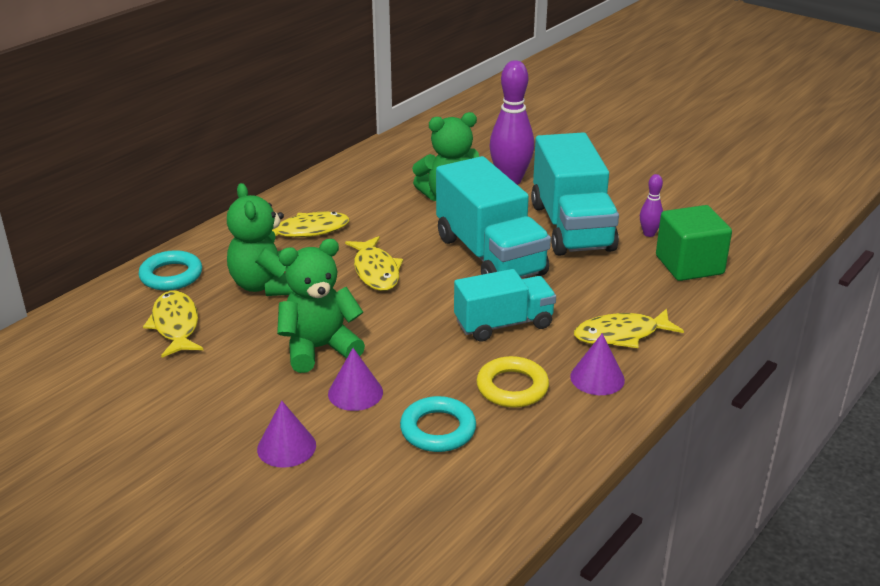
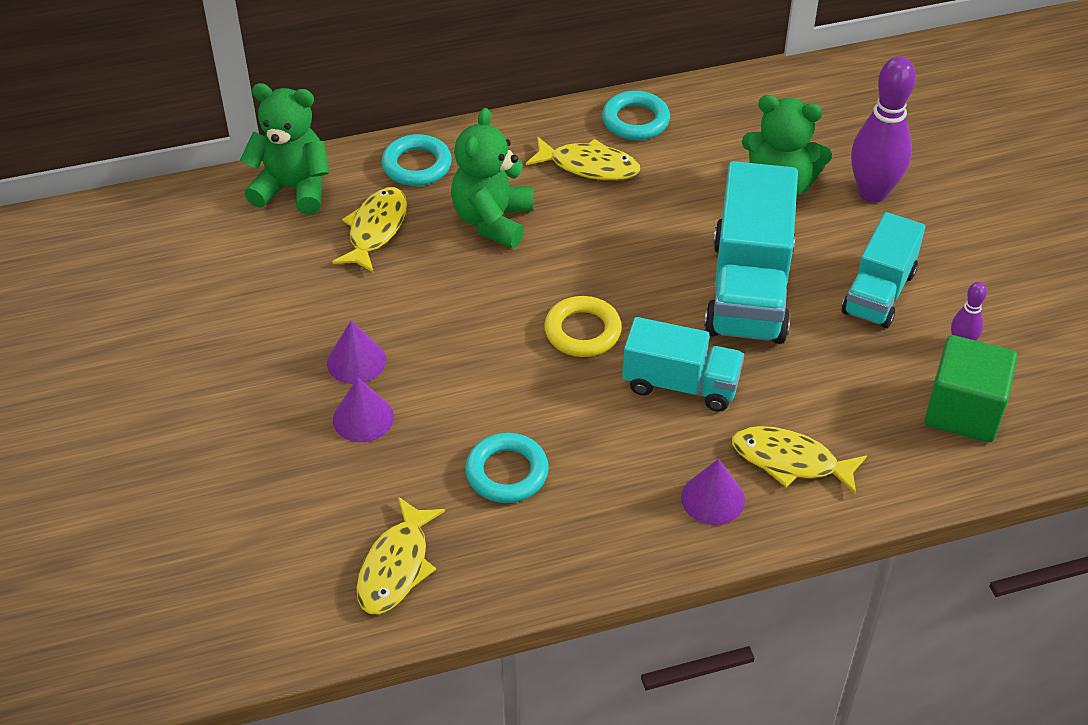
camera: 35 degrees right, 15 degrees up
green teddy bear [277,239,365,373] -> green teddy bear moved to [240,83,329,215]
purple cone [328,348,383,411] -> purple cone moved to [327,321,386,384]
yellow fish [345,236,403,291] -> yellow fish moved to [357,497,445,614]
yellow ring [477,356,549,408] -> yellow ring moved to [544,296,622,357]
turquoise truck [531,132,619,256] -> turquoise truck [842,212,925,328], size x0.63
none -> turquoise ring [602,91,670,140]

